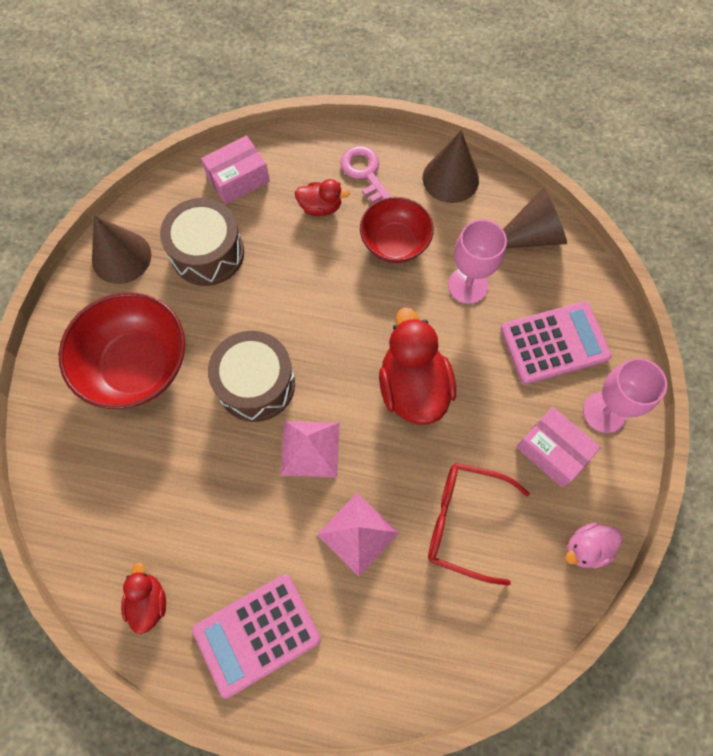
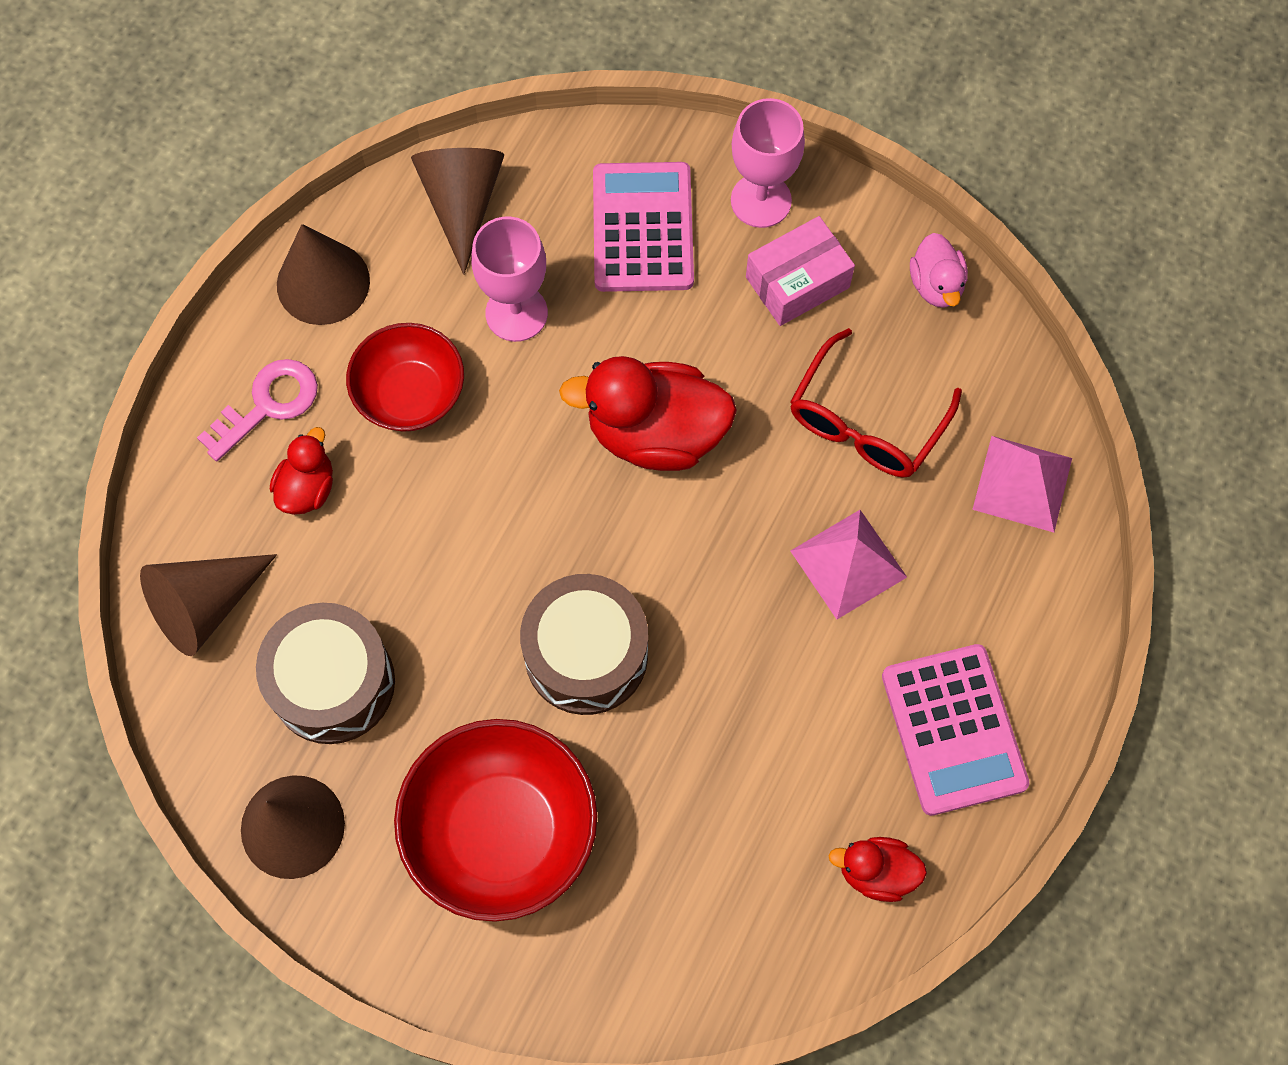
camera: 75 degrees left, 0 degrees up
pink box [201,136,270,204] -> brown cone [140,554,277,656]
pink pyramid [280,421,340,477] -> pink pyramid moved to [972,436,1072,532]
pink key [340,146,391,203] -> pink key turned 150 degrees clockwise [197,359,318,461]

